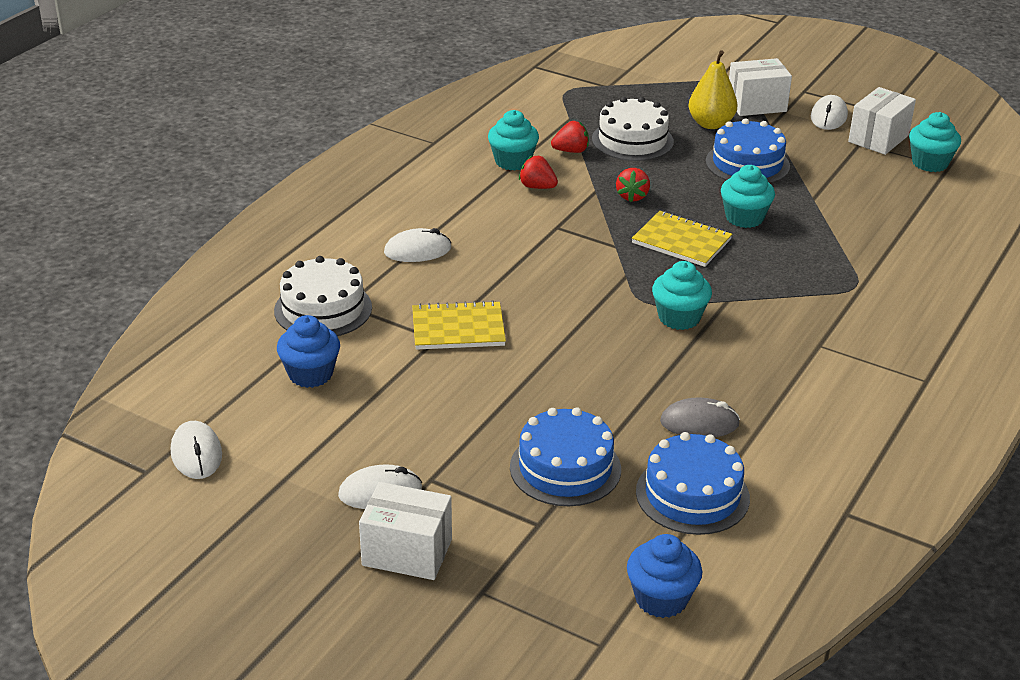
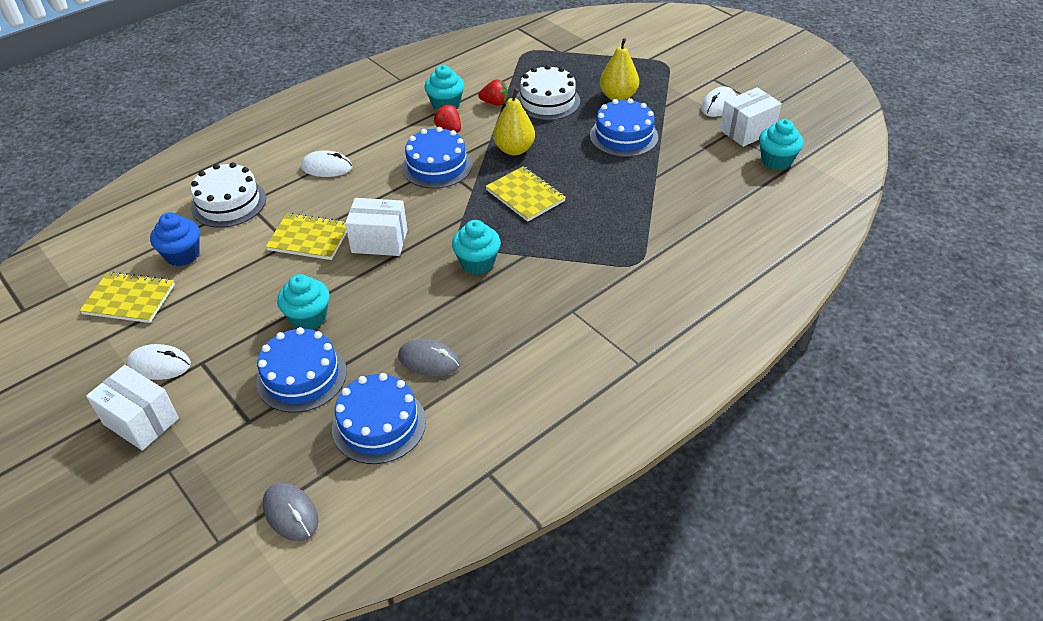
camera: 20 degrees right, 10 degrees up
white mouse [171,421,222,479] -> none
red strawberry [616,168,650,202] -> yellow pear [493,88,535,155]
blue cupcake [627,534,702,618] -> grey mouse [263,483,318,541]
turquoise cupcake [721,165,775,228] -> turquoise cupcake moved to [277,274,330,330]
white box [729,58,792,116] -> white box moved to [345,198,407,256]
none -> yellow notebook [79,271,175,323]
none -> blue cake [402,127,472,189]

